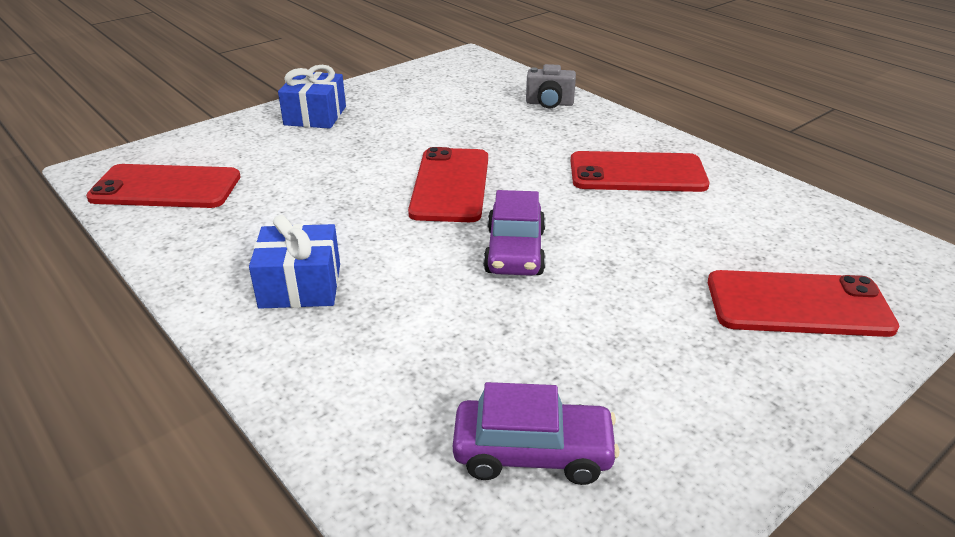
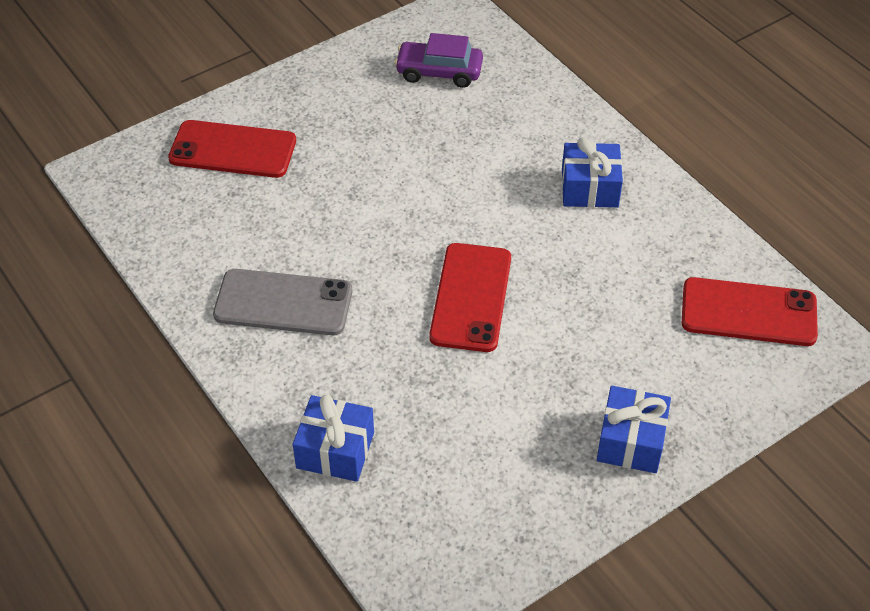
camera: 175 degrees left, 15 degrees up
purple car [483,190,546,276] -> none
grey camera [526,64,576,108] -> blue gift [293,395,374,482]
red phone [571,151,709,192] -> grey phone [213,269,352,335]

